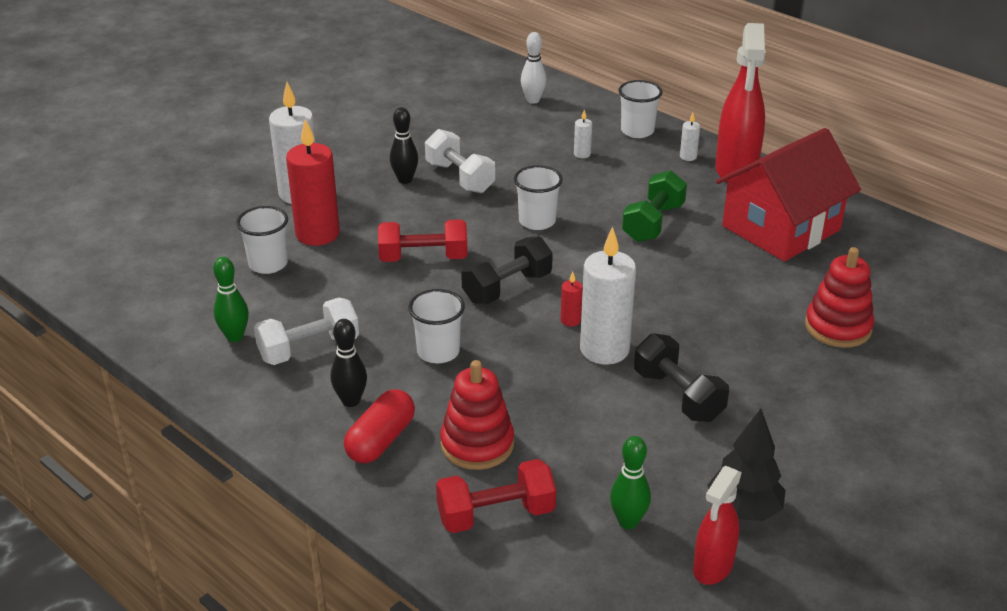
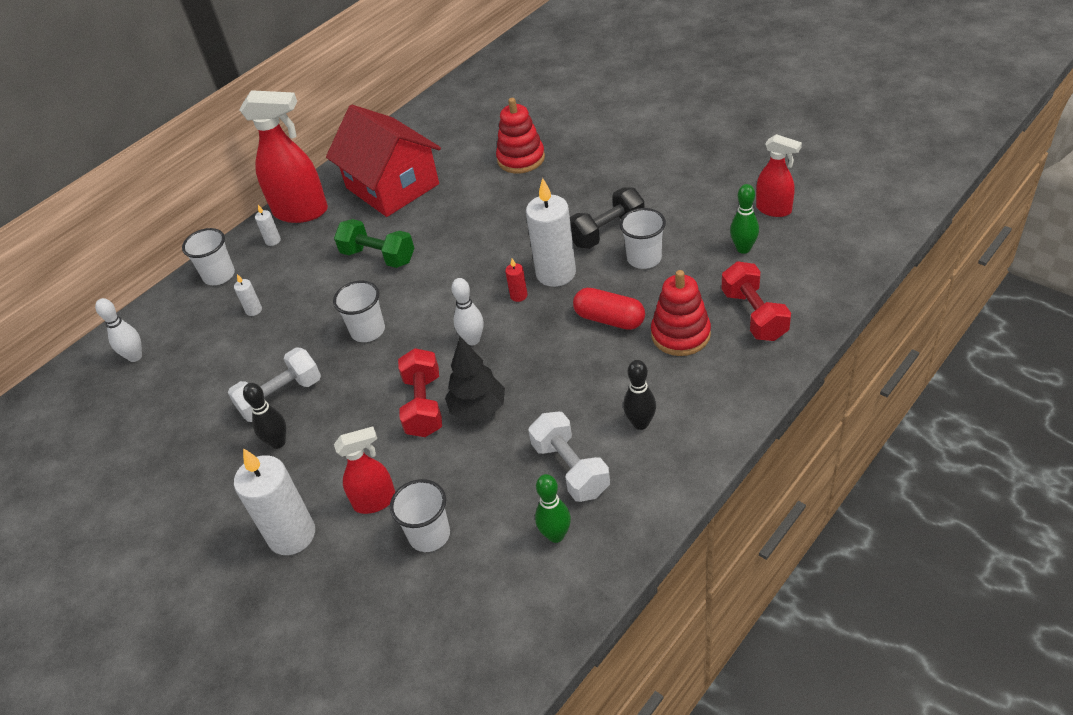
camera: 85 degrees left, 10 degrees up
red candle [286,119,340,246] -> red spray bottle [334,427,395,514]
red capsule [344,389,415,463] -> red capsule moved to [573,288,645,330]
white cup [408,289,465,363] -> white cup moved to [620,208,666,269]
black dumbbell [461,236,553,304] -> white bowling pin [451,278,484,345]
black tree [708,409,786,521] -> black tree moved to [445,337,505,421]

